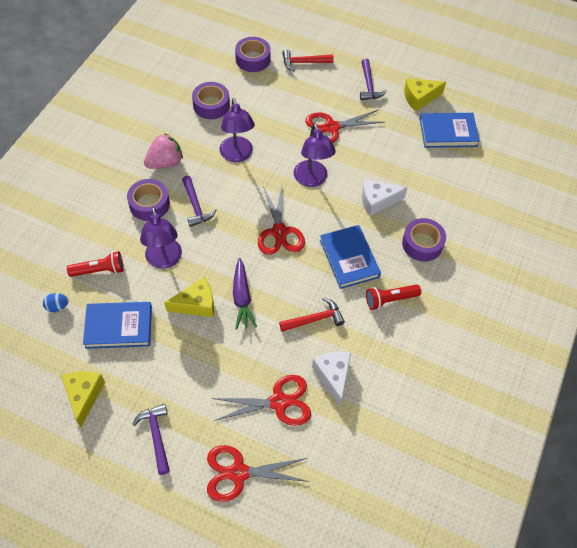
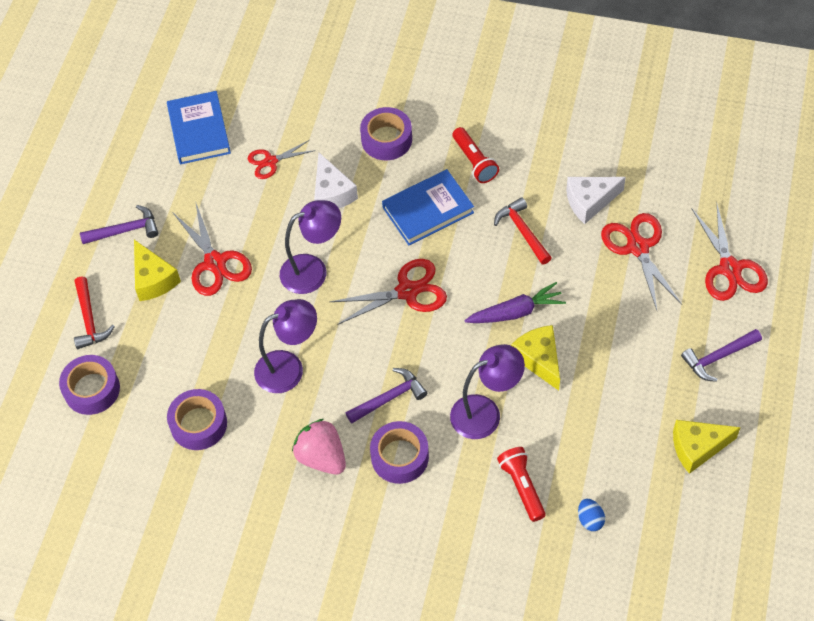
camera: 95 degrees left, 0 degrees up
blue book [83,302,152,349] -> none
yellow cheese [404,79,446,111] -> yellow cheese moved to [134,240,181,301]
none -> red scissors [248,140,316,179]

